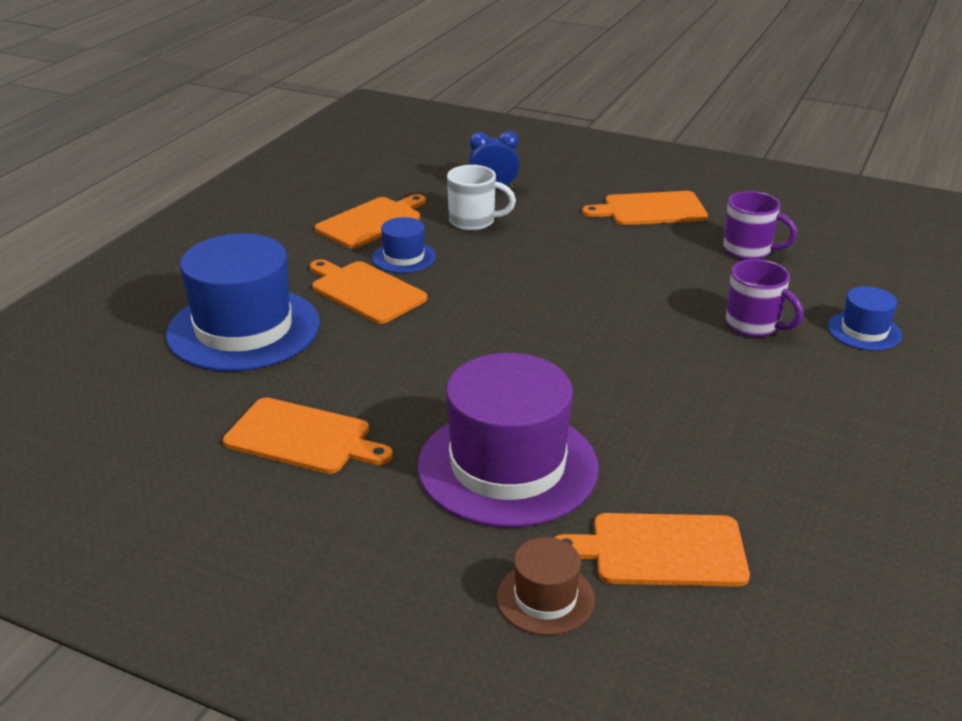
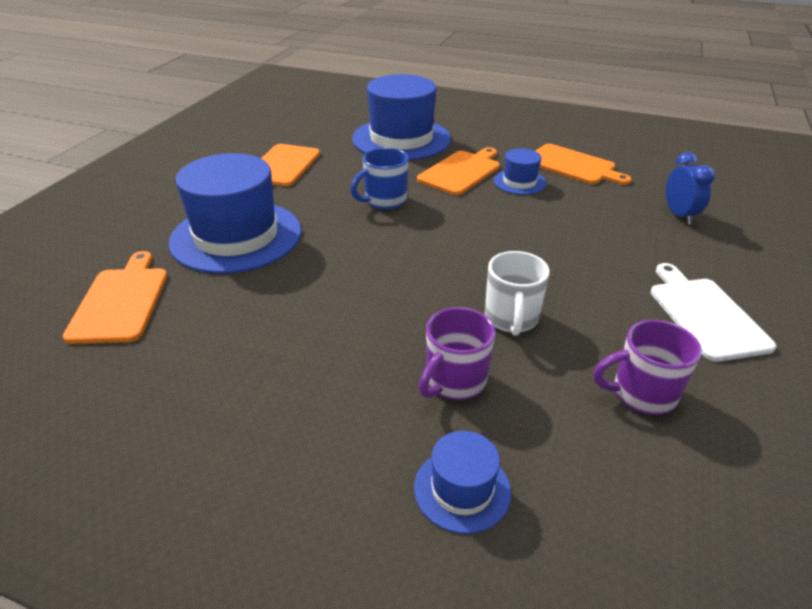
camera: 85 degrees right, 5 degrees up
purple hat [417,353,599,528] -> blue hat [169,153,301,274]
white mug [447,165,516,231] -> white mug moved to [485,251,550,336]
brown hat [497,537,595,635] -> none
orange cutting board [582,191,708,225] -> white cutting board [651,263,777,362]
purple mug [723,191,798,260] -> purple mug turned 60 degrees clockwise [593,320,702,415]
none -> blue mug [350,148,408,210]

